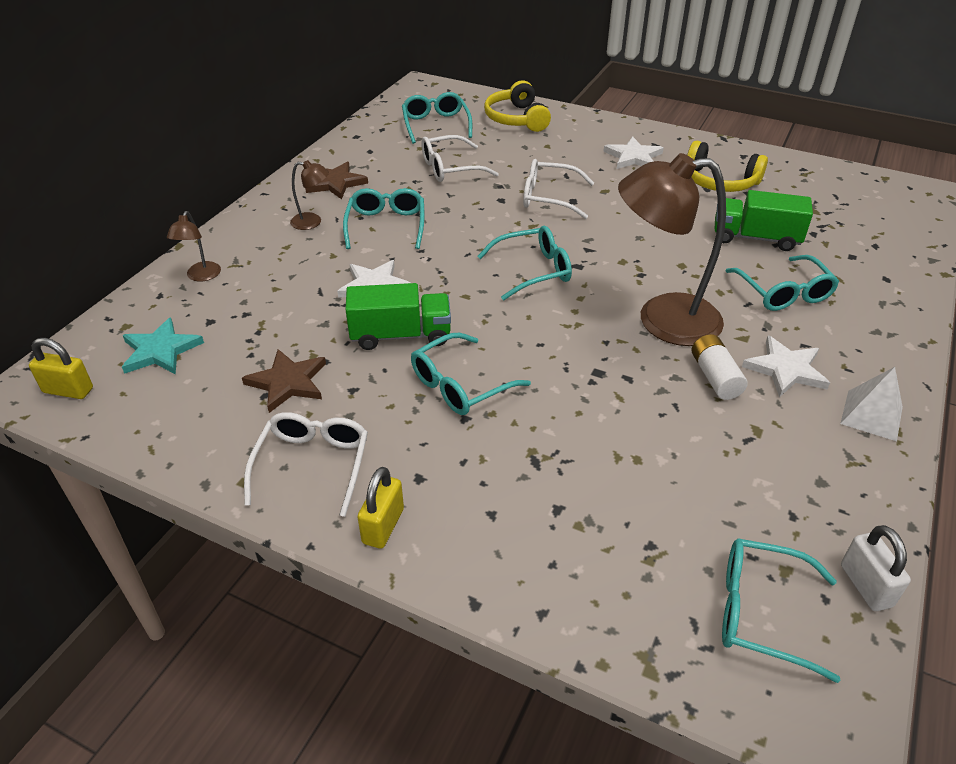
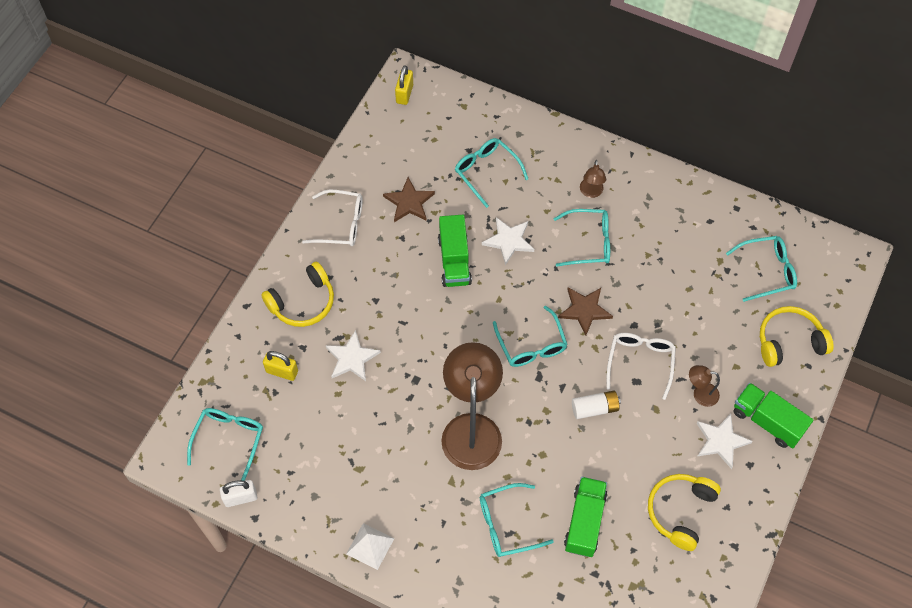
camera: 90 degrees right, 20 degrees up
turquoise star [122,317,204,374] -> none
brown lamp [167,211,221,282] -> brown lamp moved to [689,365,720,407]
brown star [305,162,368,200] -> brown star moved to [558,287,613,335]
yellow padlock [358,467,404,549] -> yellow padlock moved to [263,351,298,381]
turquoise glasses [411,333,531,415] -> turquoise glasses moved to [455,138,528,208]
white glasses [421,135,499,182] -> none
white battery [691,334,748,400] -> white battery moved to [572,391,621,419]
white star [742,336,830,397] -> white star moved to [325,330,381,381]
none -> yellow headphones [261,262,334,327]
none -> green truck [733,383,813,448]

